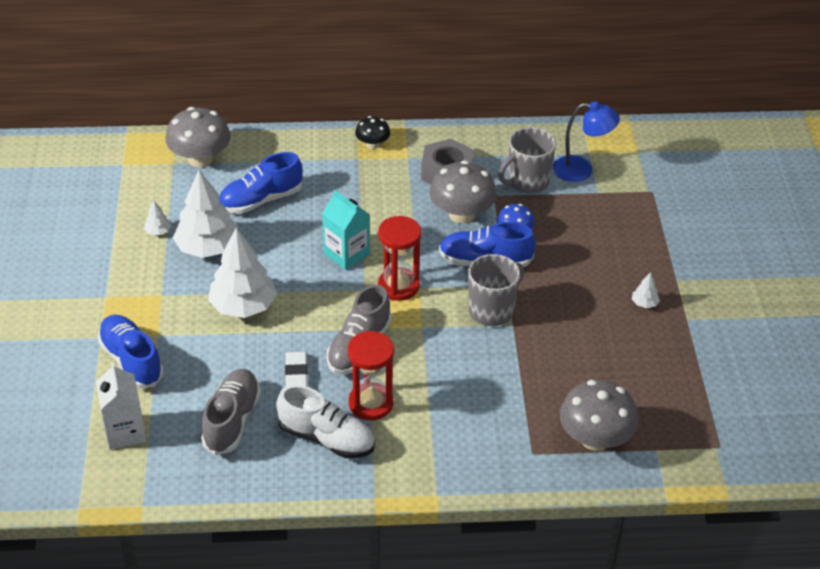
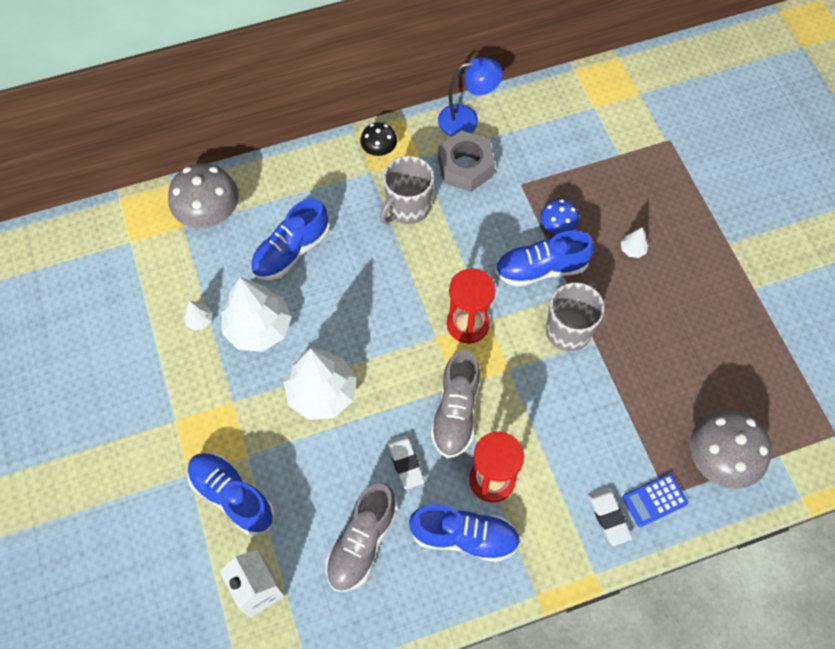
camera: 15 degrees left, 20 degrees up
grey shoe [201,369,261,455] -> grey shoe turned 150 degrees counterclockwise [325,483,398,592]
white shoe [276,385,375,458] -> blue shoe [409,504,520,562]
turquoise carton [322,190,370,270] -> none
grey mushroom [429,160,497,224] -> none
grey mug [498,127,556,193] -> grey mug moved to [380,156,434,224]
blue lamp [553,102,620,182] -> blue lamp moved to [438,57,503,136]
white tree [632,272,660,308] -> white tree moved to [621,227,649,258]
none -> white eraser [588,488,632,546]
none -> blue calculator [622,473,688,527]

